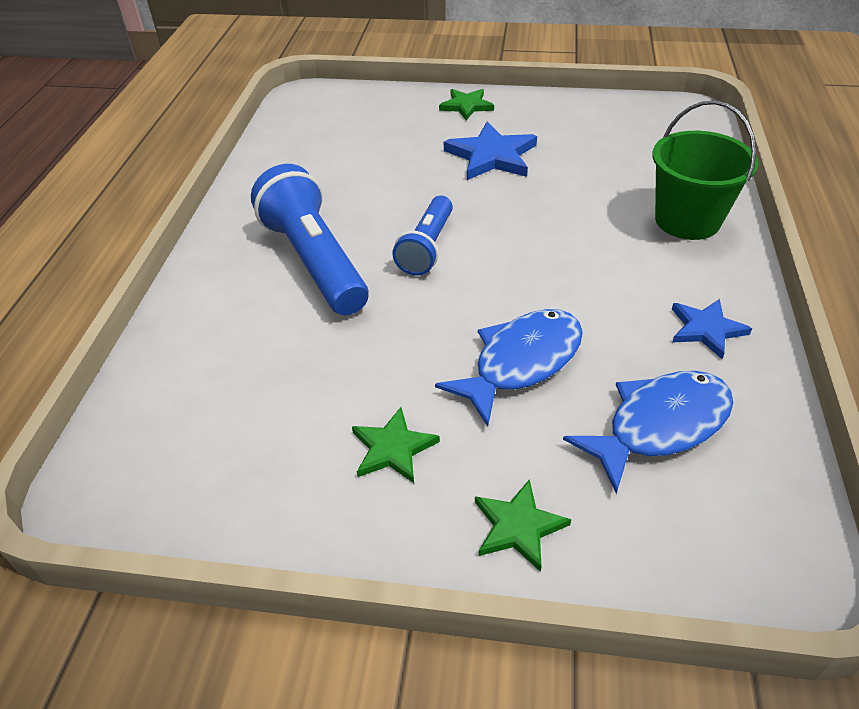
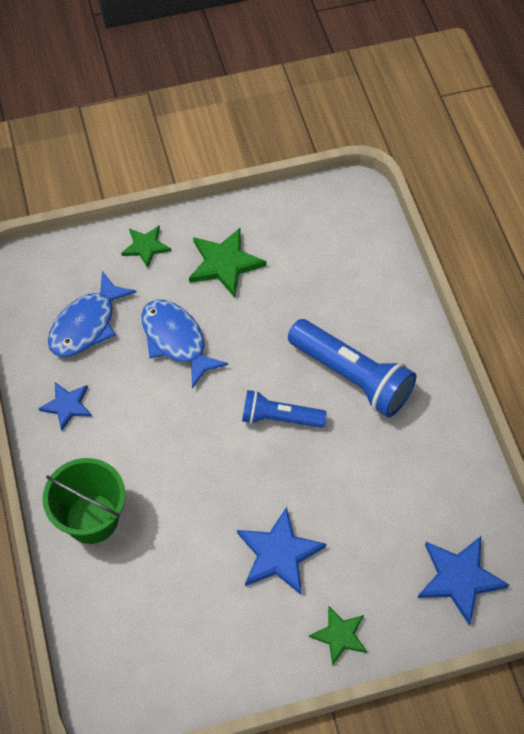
camera: 155 degrees right, 15 degrees up
green star [352,407,440,483] -> green star [189,228,266,298], size x1.58
blue flashlight [392,196,453,276] -> blue flashlight turned 75 degrees counterclockwise [242,390,327,428]
blue fish [435,309,583,426] -> blue fish turned 120 degrees clockwise [141,300,229,388]
none -> blue star [417,536,509,625]

